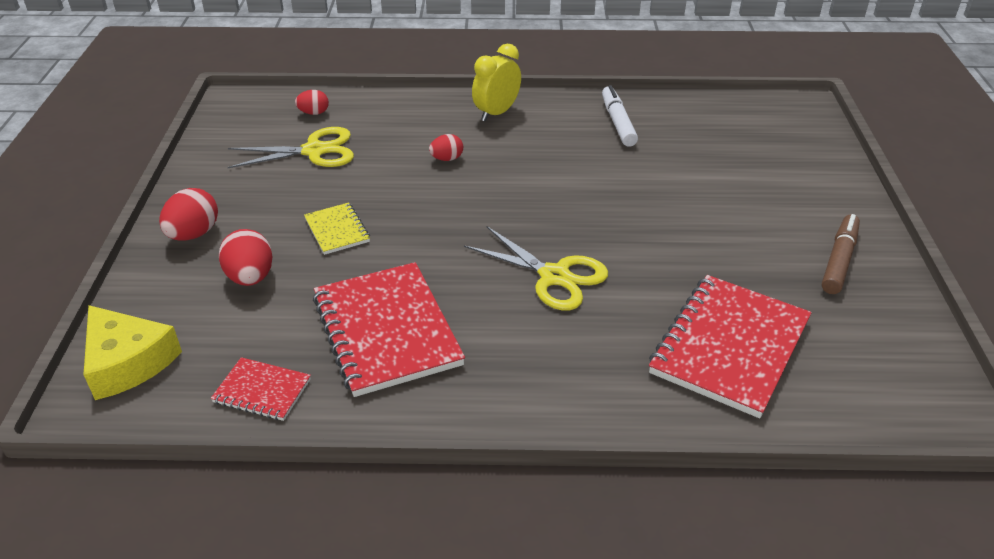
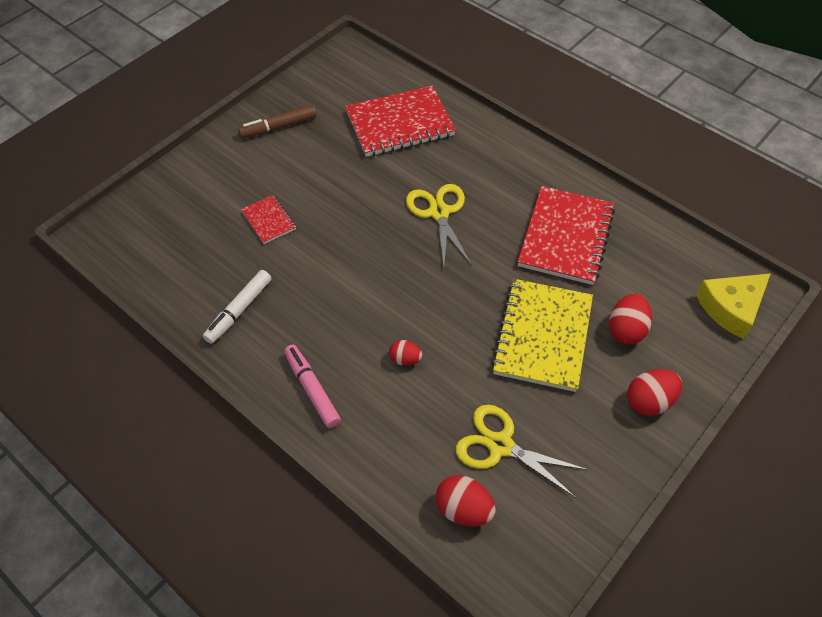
camera: 140 degrees left, 15 degrees up
yellow cheese [83,305,182,400] -> yellow cheese turned 120 degrees counterclockwise [696,273,771,339]
red notebook [211,357,311,421] -> red notebook moved to [241,195,296,244]
red egg [295,90,329,115] -> red egg [436,475,496,526], size x1.63
yellow notebook [304,203,370,255] -> yellow notebook [491,279,593,392], size x2.04
yellow clock [472,44,521,121] -> pink marker [284,345,341,428]

